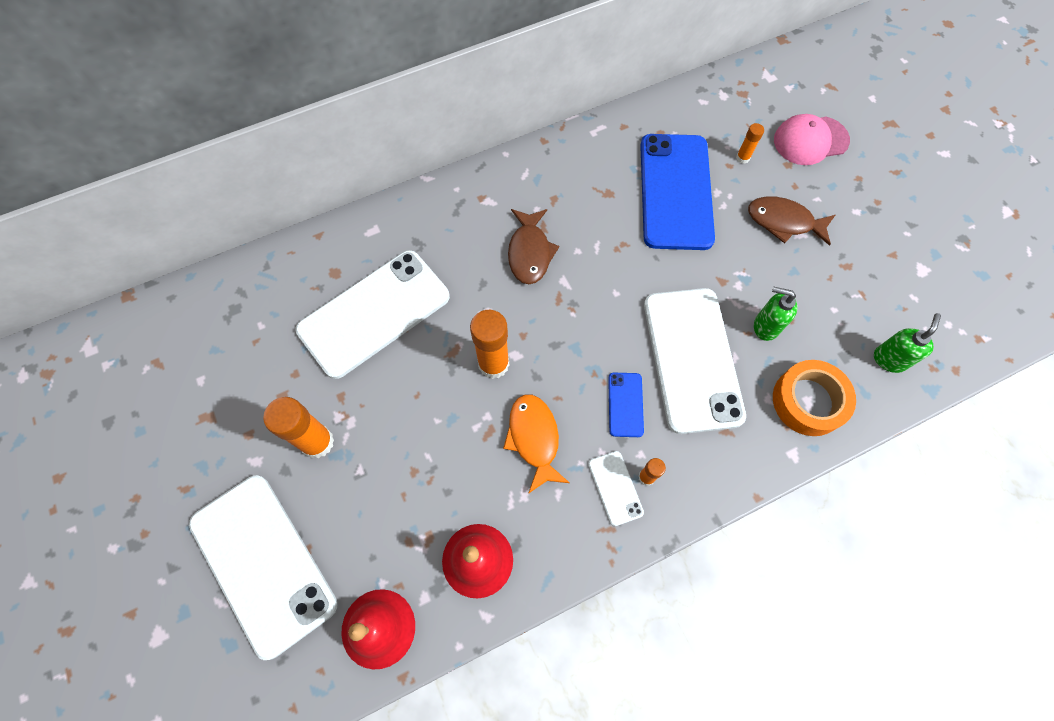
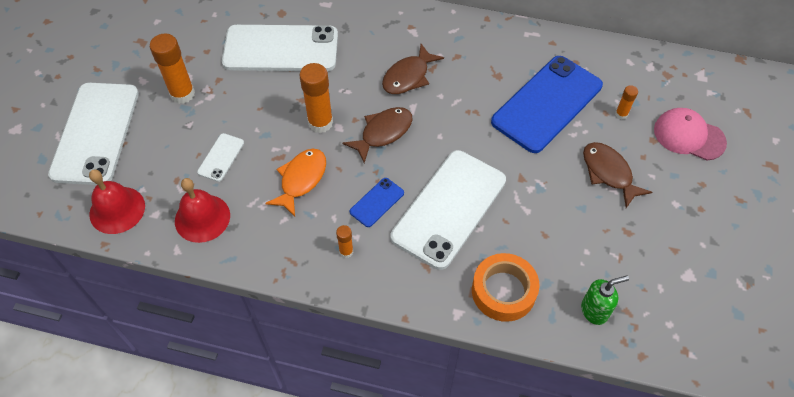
camera: 40 degrees right, 10 degrees down
white phone [588,451,644,526] -> white phone moved to [197,133,244,182]
green soap dispenser [754,287,798,341] -> none
none -> brown fish [343,107,413,163]

